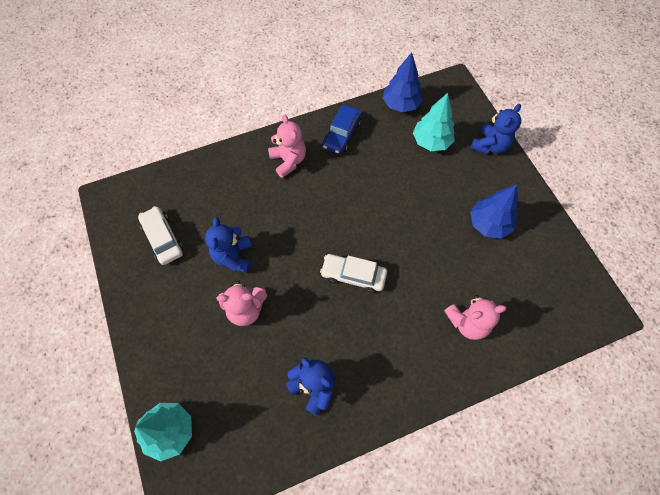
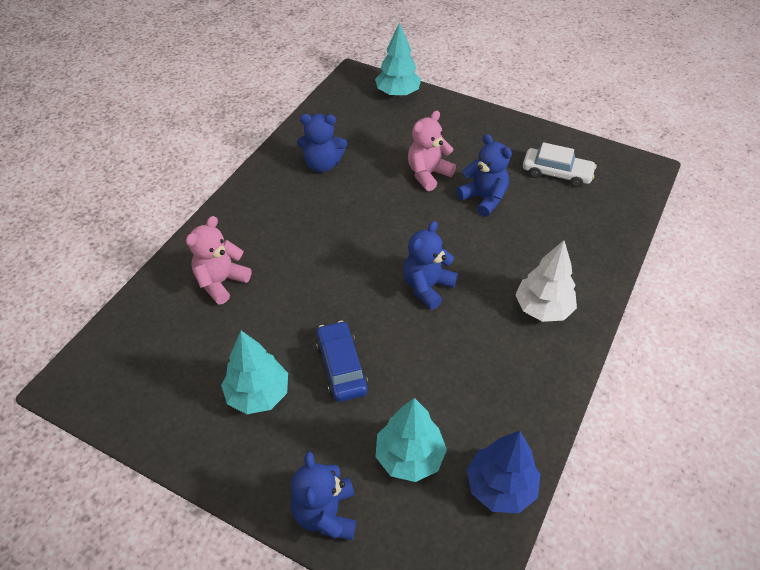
camera: 140 degrees right, 15 degrees down
pink teddy bear [268,114,306,178] -> white tree [515,240,577,322]
white car [320,254,387,293] -> none
blue car [322,105,362,154] -> blue car moved to [316,321,368,402]
blue tree [470,185,518,239] -> turquoise tree [221,331,288,414]
none -> blue teddy bear [403,221,458,310]

